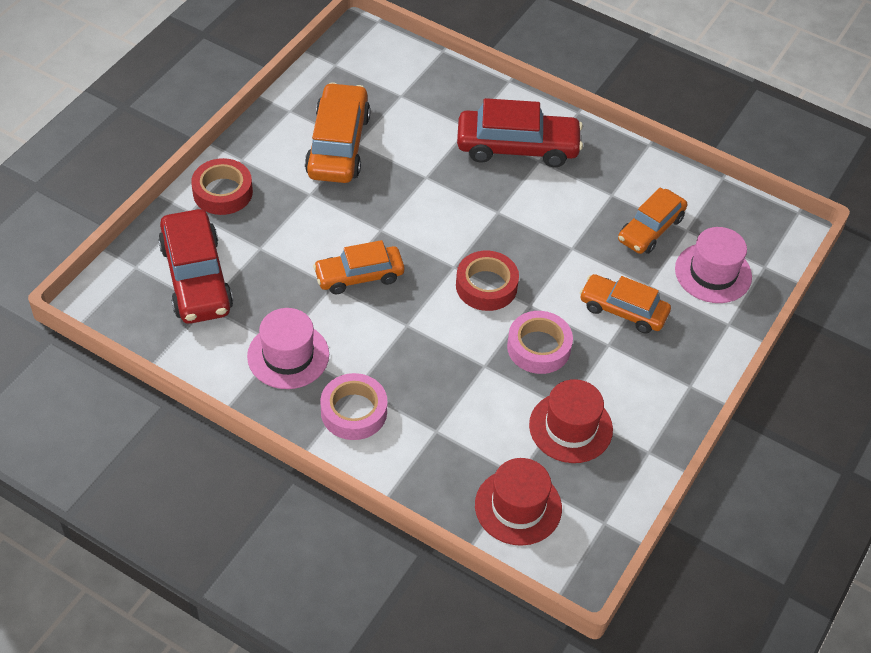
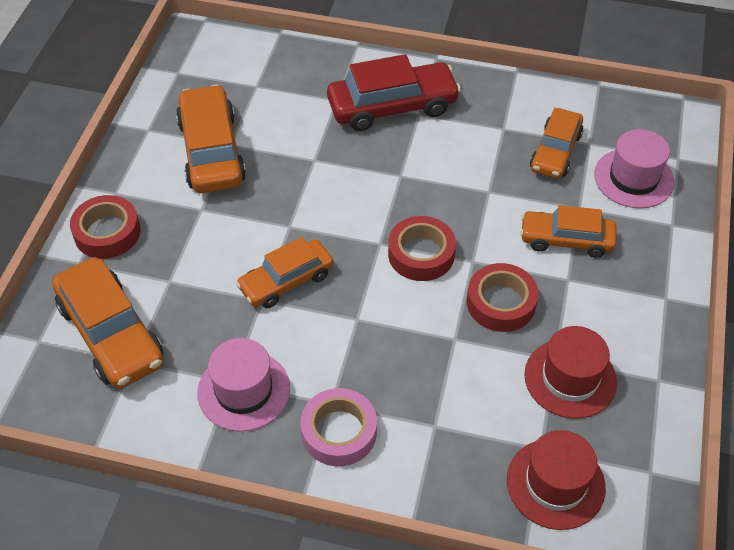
camera: 15 degrees left, 0 degrees up
red car [158,209,233,324] -> orange car [52,257,164,389]
pink tape [507,311,573,374] -> red tape [467,263,539,332]

